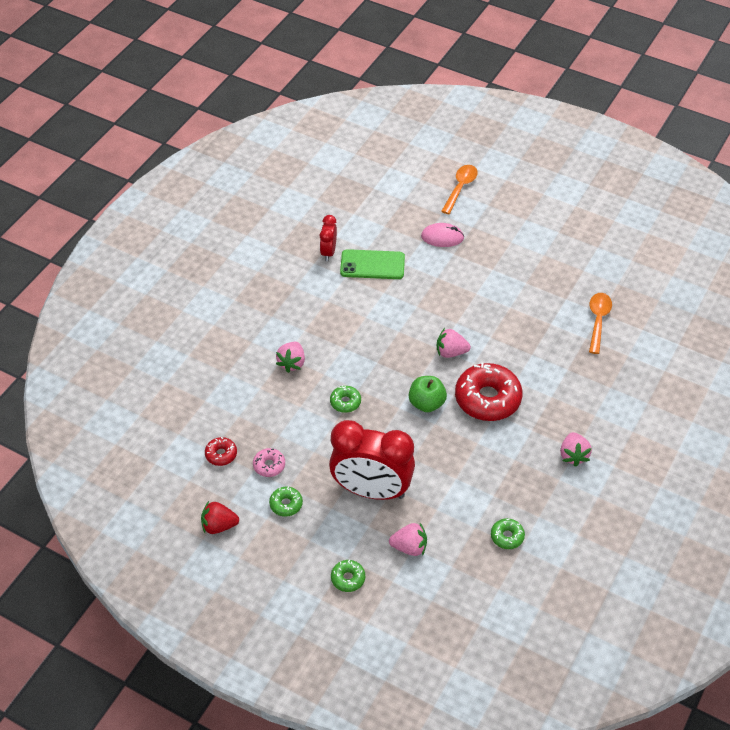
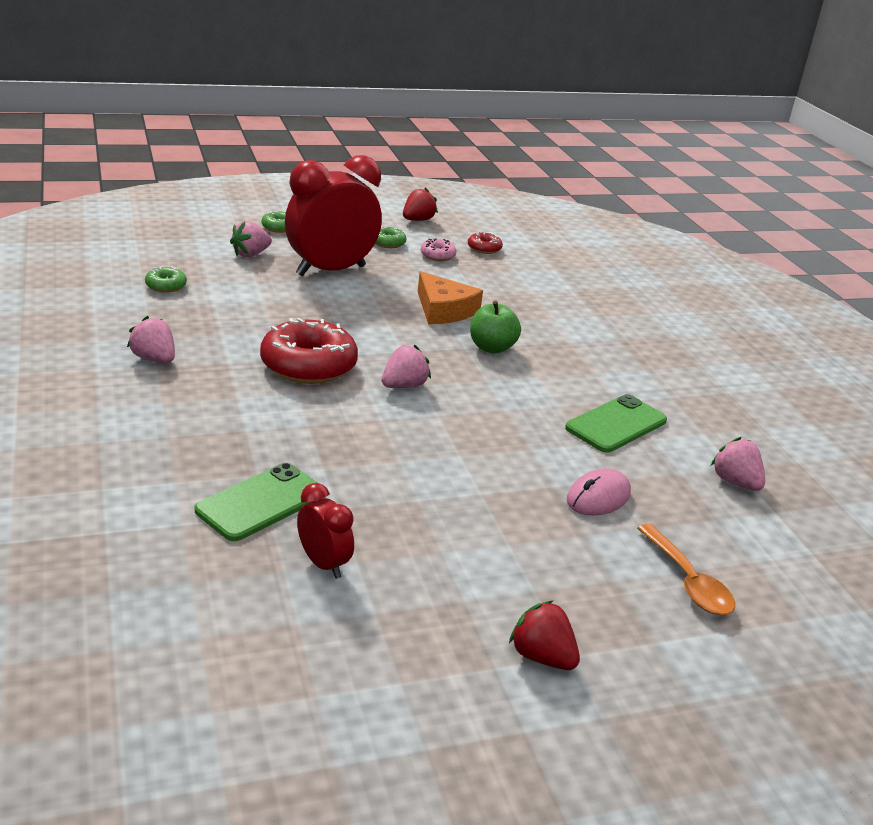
camera: 130 degrees right, 20 degrees down
pink strawberry [276,342,305,373] -> pink strawberry moved to [711,437,765,491]
red clock [320,215,337,261] -> red clock moved to [297,483,354,579]
green donut [330,386,361,413] -> orange cheese [418,271,483,324]
green apple [409,376,447,412] -> green apple moved to [470,301,521,354]
orange spoon [589,293,612,354] -> green phone [195,463,318,541]
none -> red strawberry [509,600,580,670]

